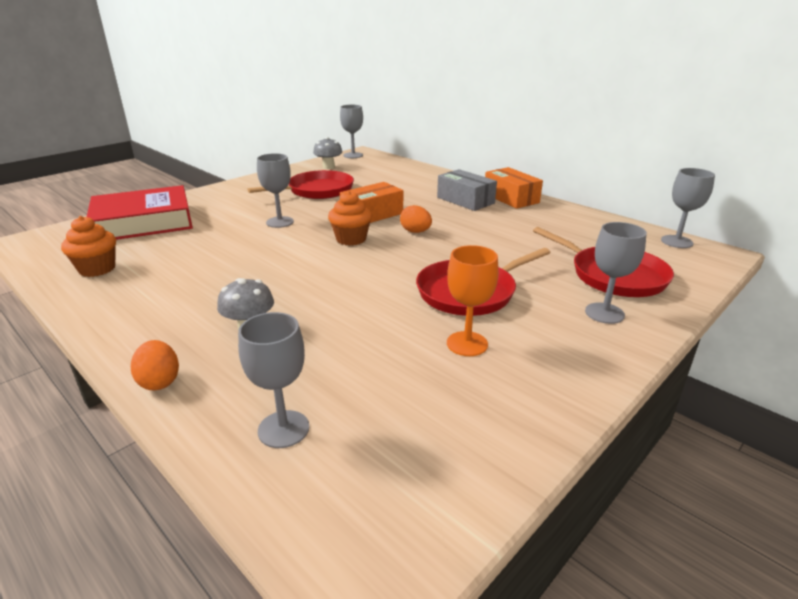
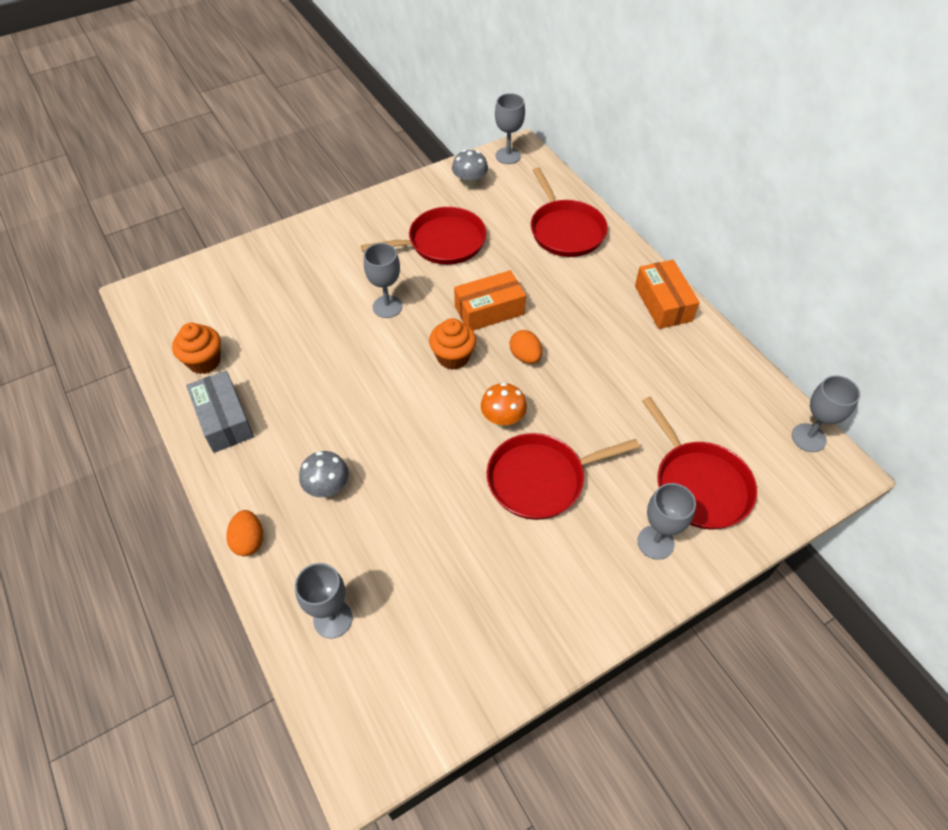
camera: 15 degrees right, 25 degrees up
red book [87,185,193,240] -> none
grey box [437,169,497,211] -> grey box moved to [186,371,254,453]
orange goblet [447,245,499,356] -> none
none -> orange mushroom [481,382,527,428]
none -> red pan [531,167,608,257]

